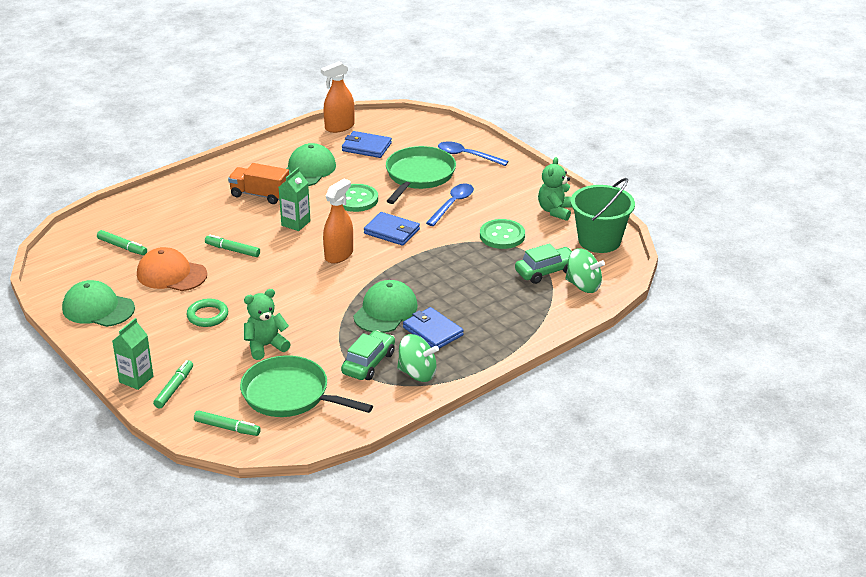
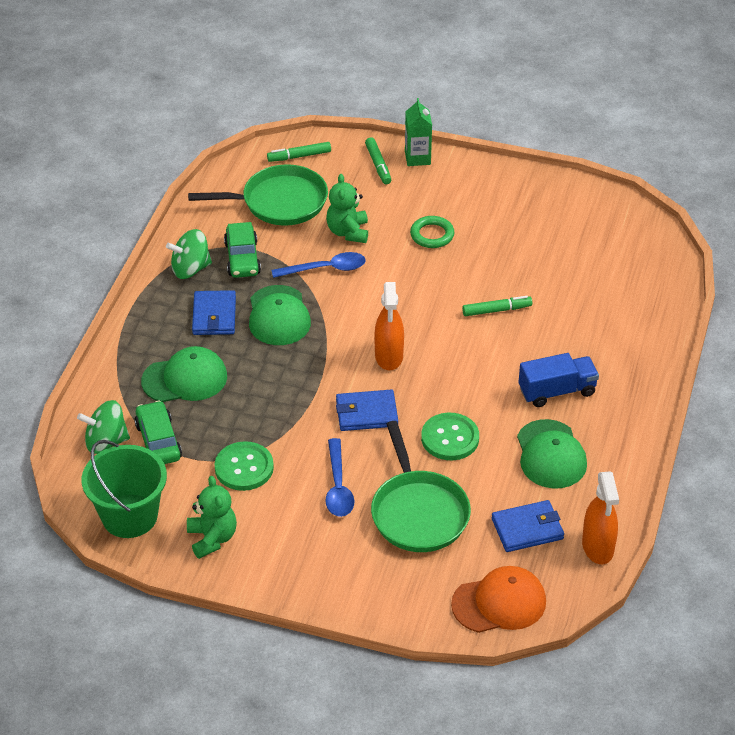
camera: 145 degrees right, 10 degrees up
green cap [62,280,135,327] -> green cap moved to [141,346,227,402]
green marker [97,230,147,255] -> none
orange cap [137,247,207,291] -> orange cap moved to [451,566,546,633]
orange truck [228,163,289,204] -> blue truck [519,353,599,407]
green teddy bear [244,289,291,360] -> green teddy bear turned 150 degrees clockwise [326,174,368,243]
green carton [279,167,310,231] -> none
orange spray bottle [321,61,354,133] -> orange spray bottle turned 150 degrees clockwise [582,471,619,564]
blue wallet [403,307,464,349] -> blue wallet turned 75 degrees clockwise [192,290,236,335]
blue spoon [438,141,509,166] -> blue spoon moved to [272,252,366,278]
green car [515,243,572,284] -> green car turned 135 degrees clockwise [134,400,182,464]

